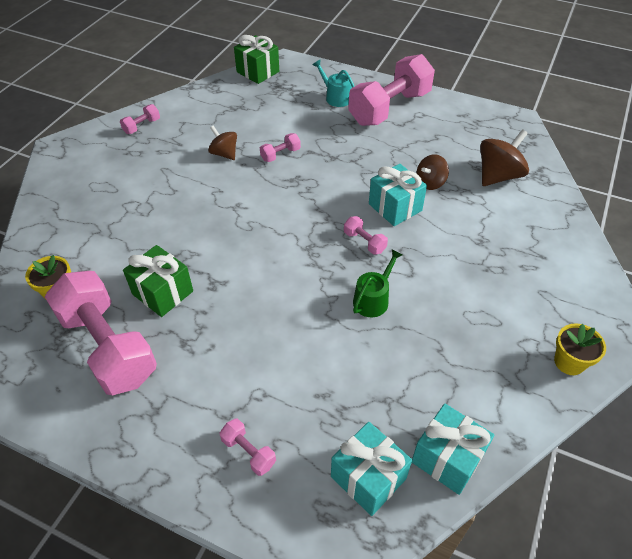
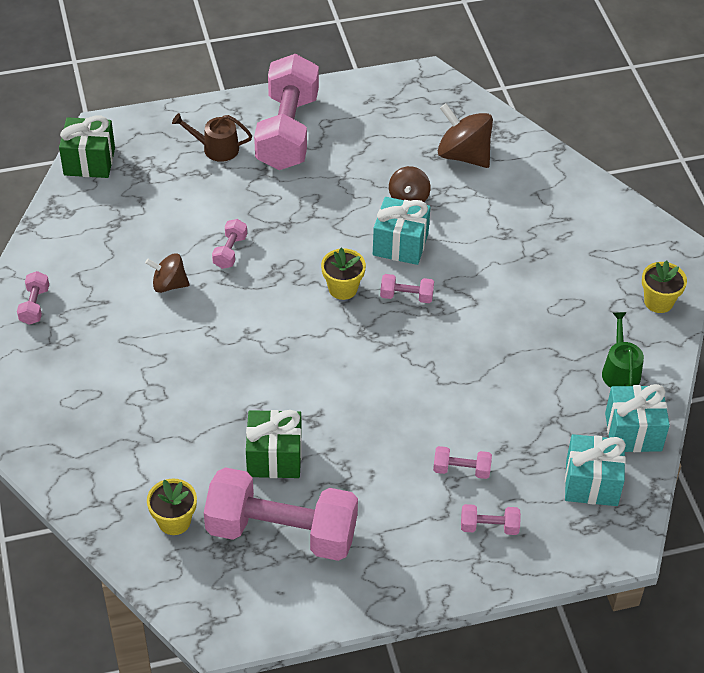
camera: 40 degrees left, 0 degrees up
turquoise watering can [313,60,355,107] -> brown watering can [172,113,252,162]
green watering can [353,249,403,317] -> green watering can moved to [602,312,644,388]
brown spinning top [480,129,529,186] -> brown spinning top turned 60 degrees counterclockwise [438,103,493,168]
none -> yellow flower pot [321,248,366,300]
none -> pink dumbbell [433,446,492,479]

